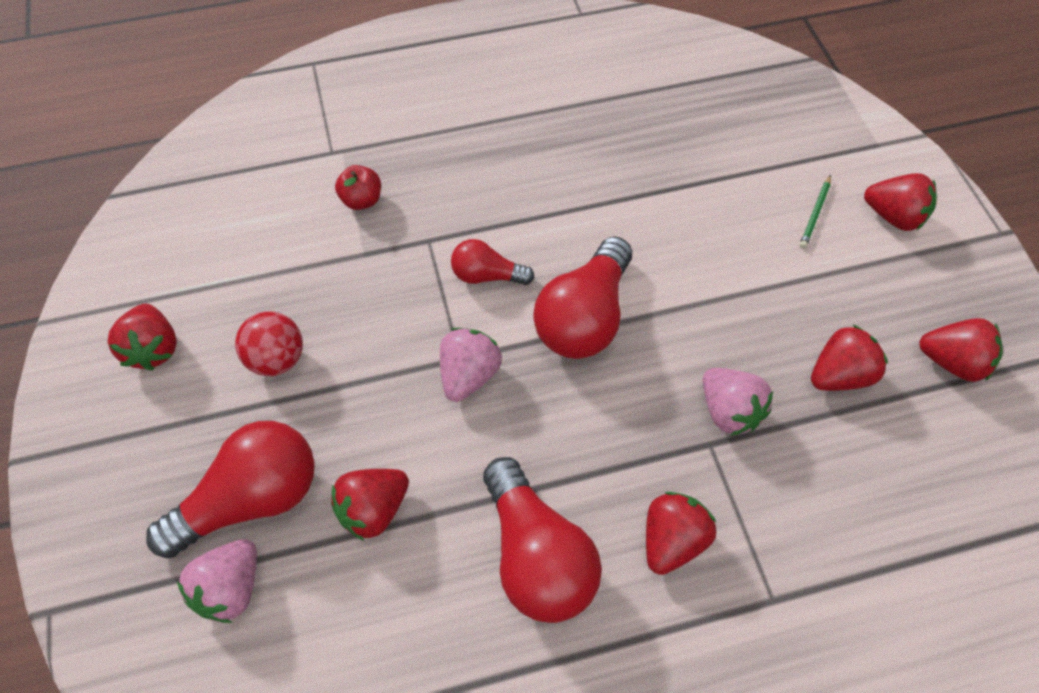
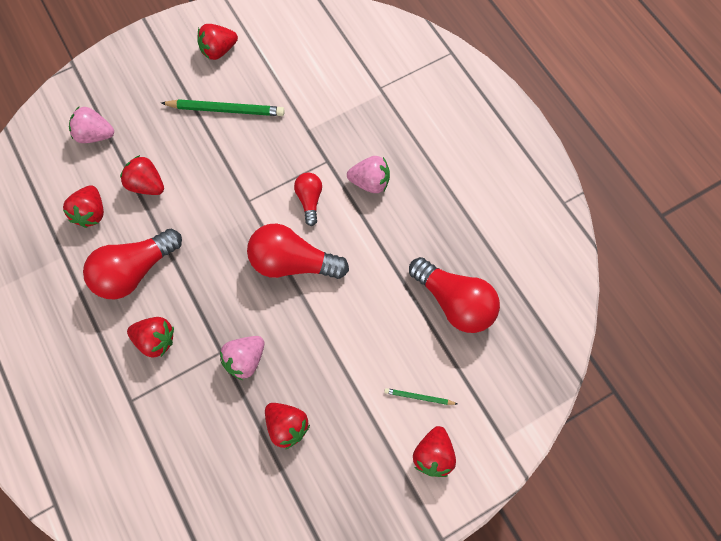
camera: 75 degrees right, 10 degrees up
red light bulb [146,421,315,558] -> red light bulb moved to [409,257,500,333]
red ball [235,312,303,376] -> green pencil [161,99,285,116]
red apple [335,165,381,210] -> none
pink strawberry [440,328,502,402] -> pink strawberry moved to [347,156,390,193]
red strawberry [919,318,1003,382] -> red strawberry moved to [63,185,104,228]

